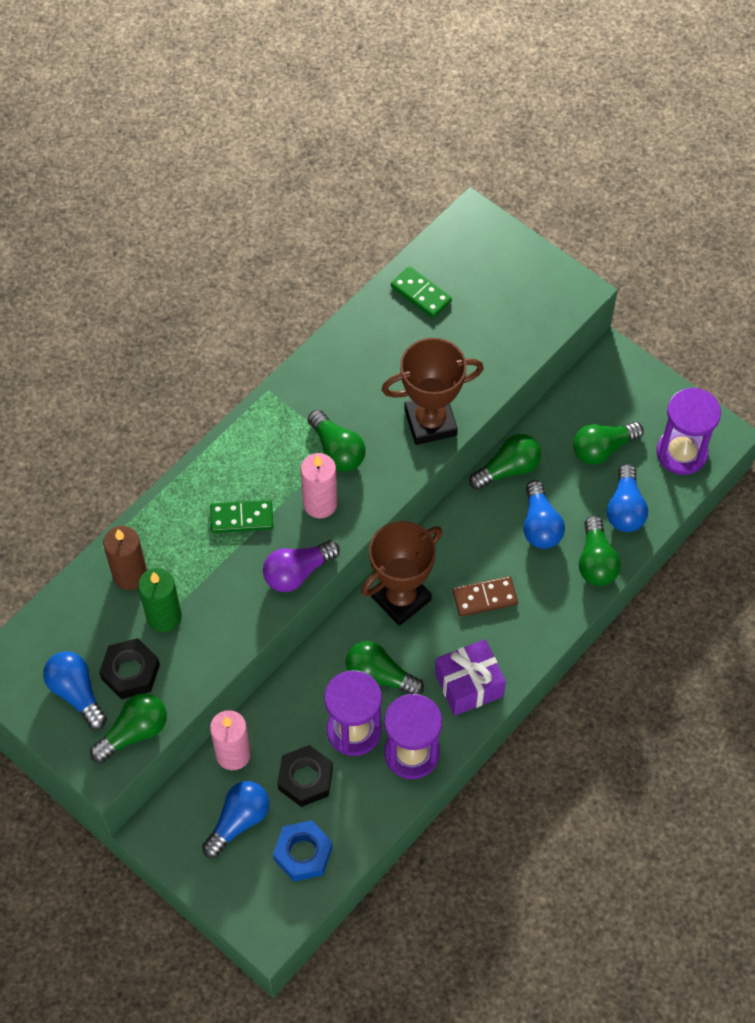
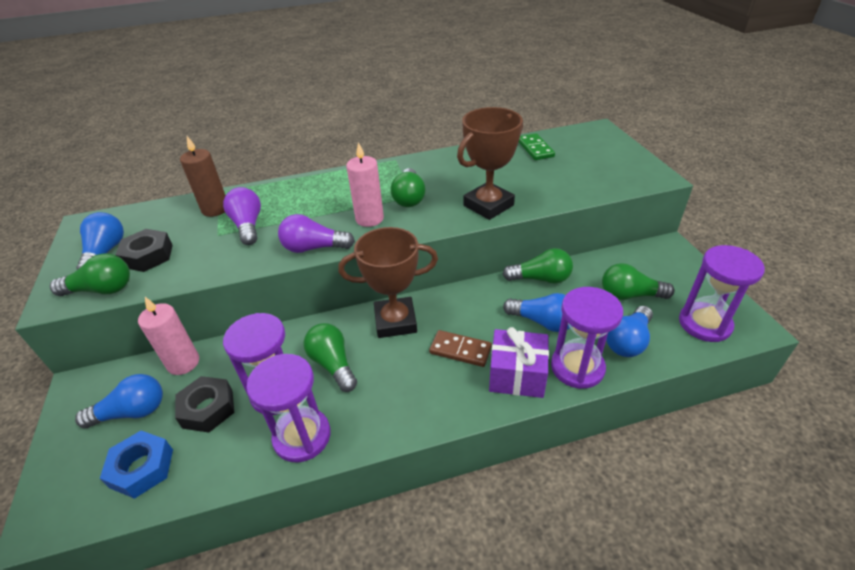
camera: 35 degrees right, 20 degrees down
green candle [138,568,182,632] -> none
green domino [210,500,273,533] -> none
brown trophy [381,338,484,445] -> brown trophy turned 60 degrees counterclockwise [457,107,523,220]
purple gift [435,639,506,716] -> purple gift moved to [489,327,549,398]
blue light bulb [523,480,565,549] -> blue light bulb turned 90 degrees counterclockwise [503,293,570,332]
green light bulb [579,516,621,586] -> purple hourglass [551,287,623,389]
none -> purple light bulb [223,187,261,245]

